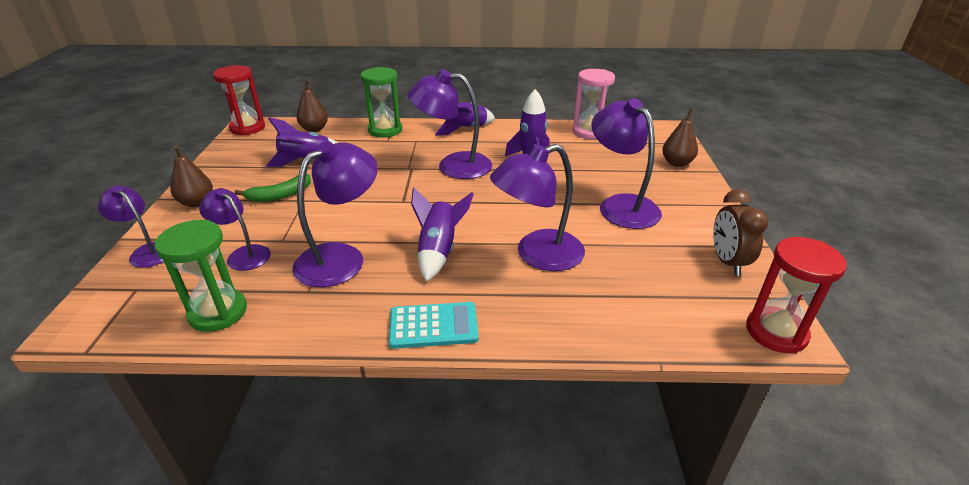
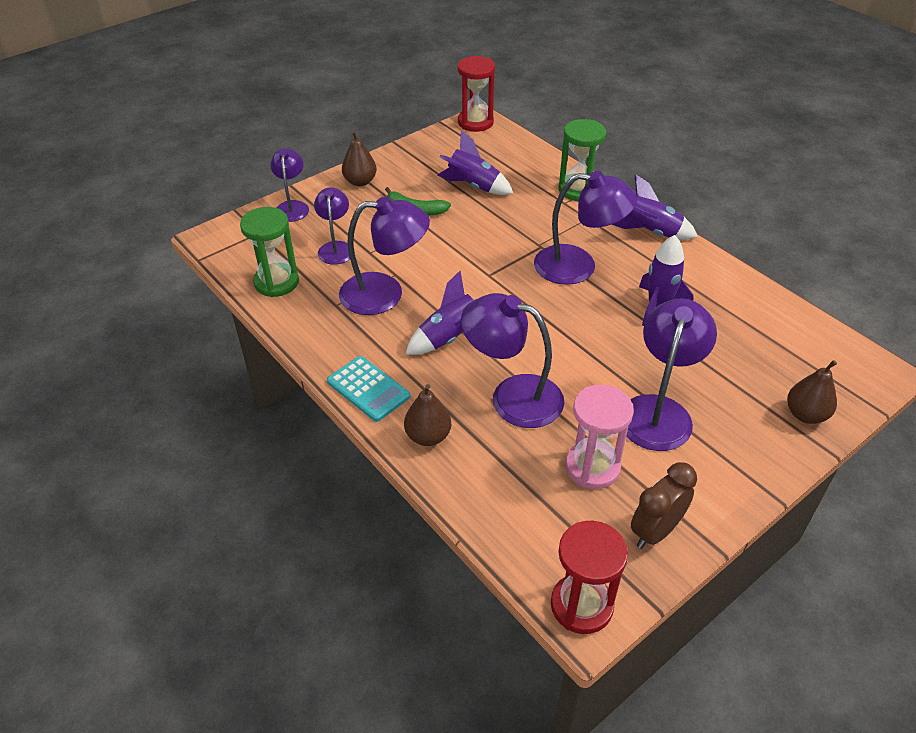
camera: 50 degrees right, 10 degrees up
brown pear [296,80,328,132] -> brown pear moved to [404,384,451,446]
purple lamp [408,69,492,179] -> purple lamp turned 135 degrees clockwise [534,171,637,285]
pink hourglass [573,69,615,139] -> pink hourglass moved to [565,385,634,489]

